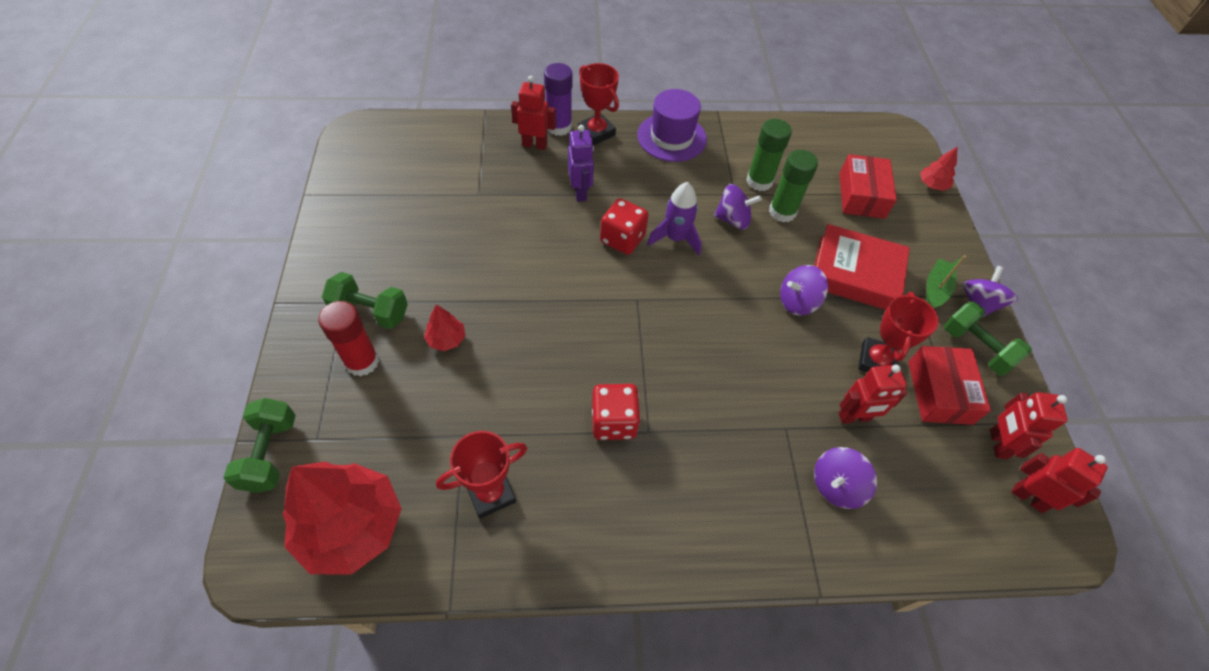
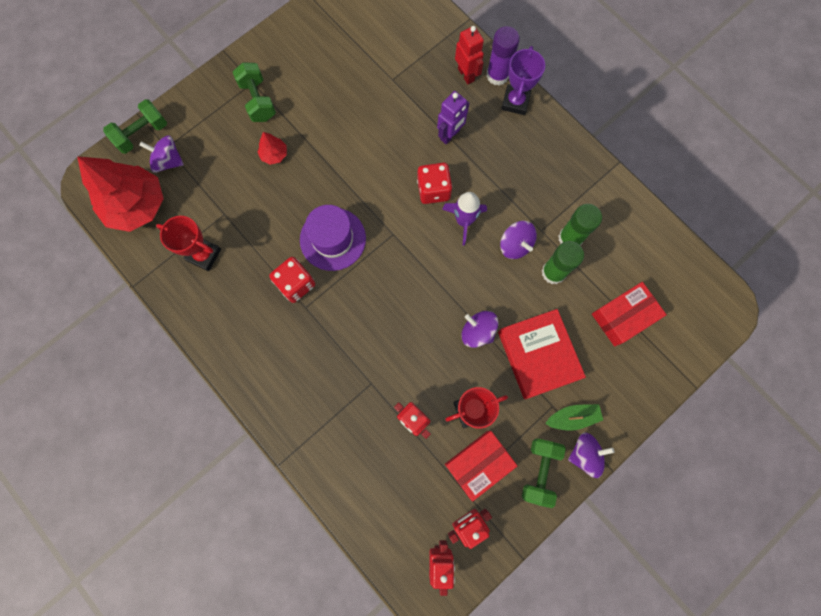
camera: 55 degrees right, 20 degrees up
red glue stick [318,301,379,377] -> none
red trophy [578,63,619,145] -> purple trophy [501,46,545,115]
purple hat [637,89,707,162] -> purple hat moved to [300,205,366,271]
purple spinning top [814,447,877,509] -> purple spinning top moved to [139,136,184,173]
red tree [920,146,958,191] -> none

